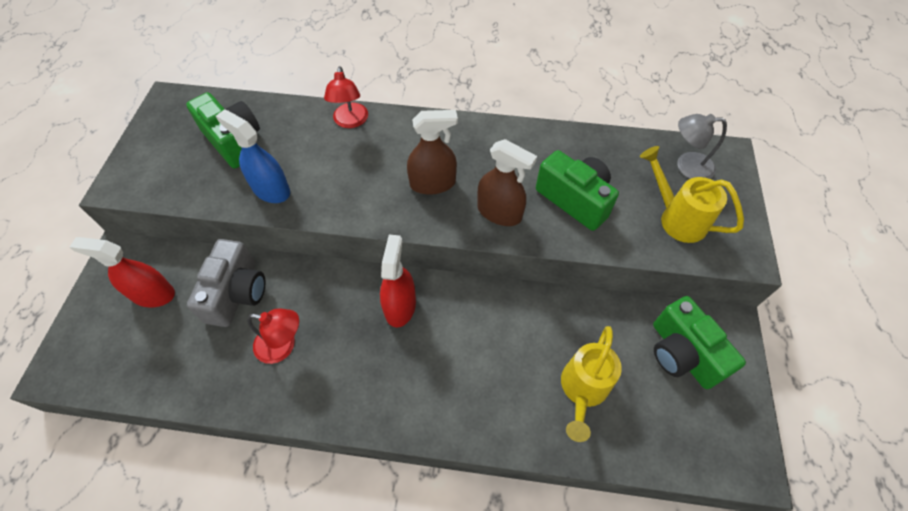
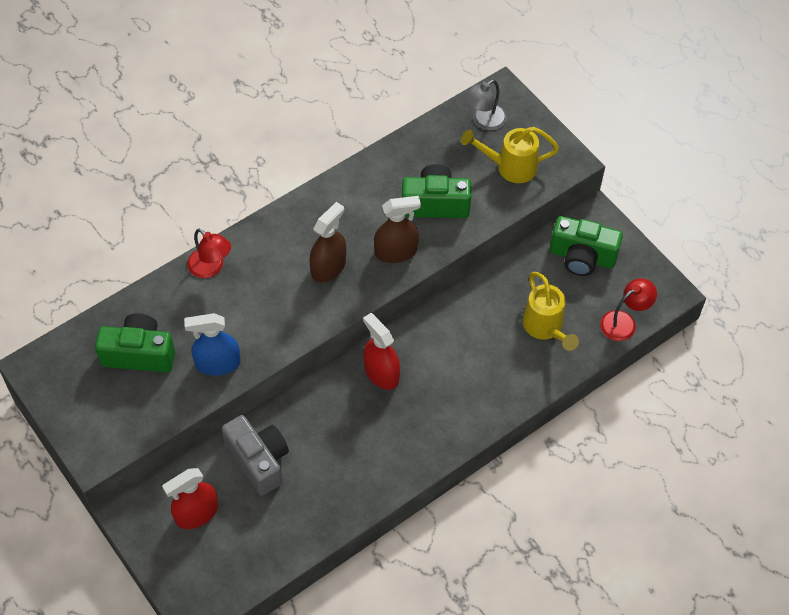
camera: 45 degrees left, 0 degrees up
red lamp [247,308,299,364] -> red lamp moved to [600,278,657,341]

